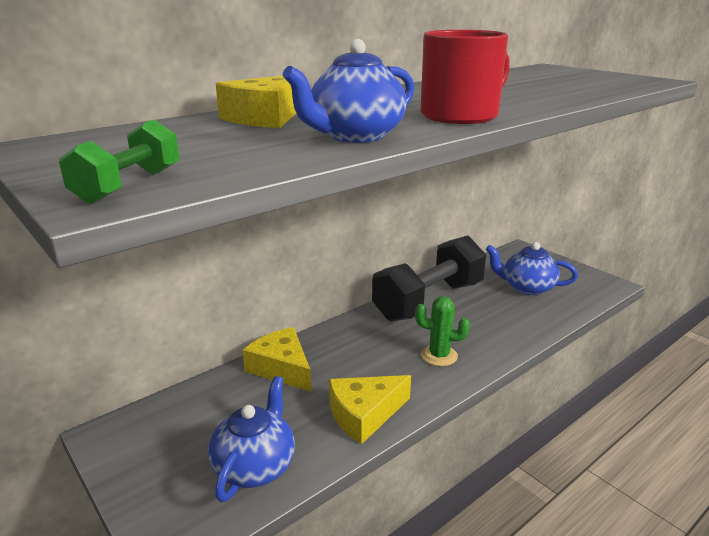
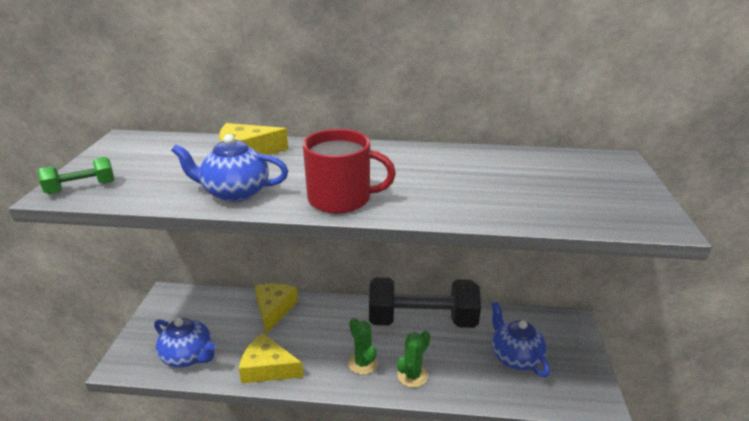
camera: 45 degrees right, 5 degrees up
blue teapot [208,376,295,502] -> blue teapot turned 60 degrees clockwise [154,318,216,368]
none -> green cactus [397,331,430,388]

